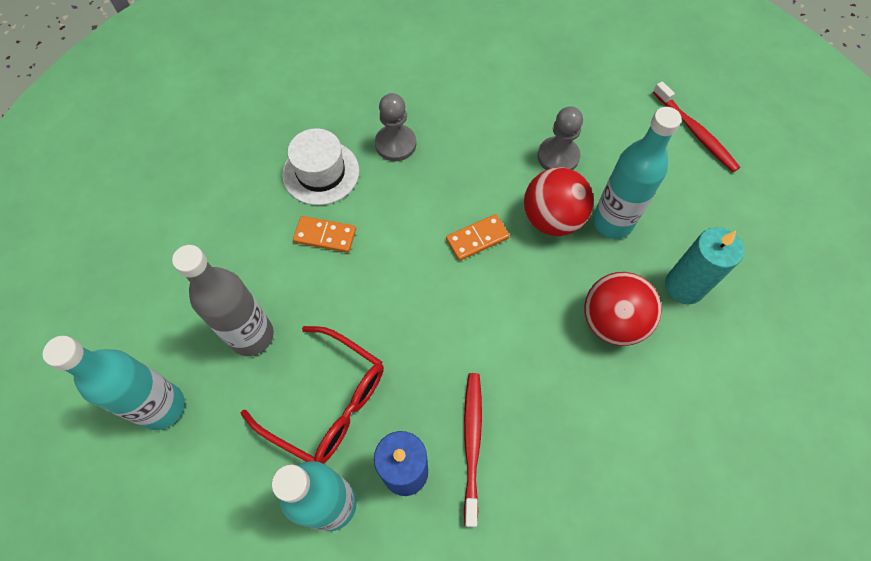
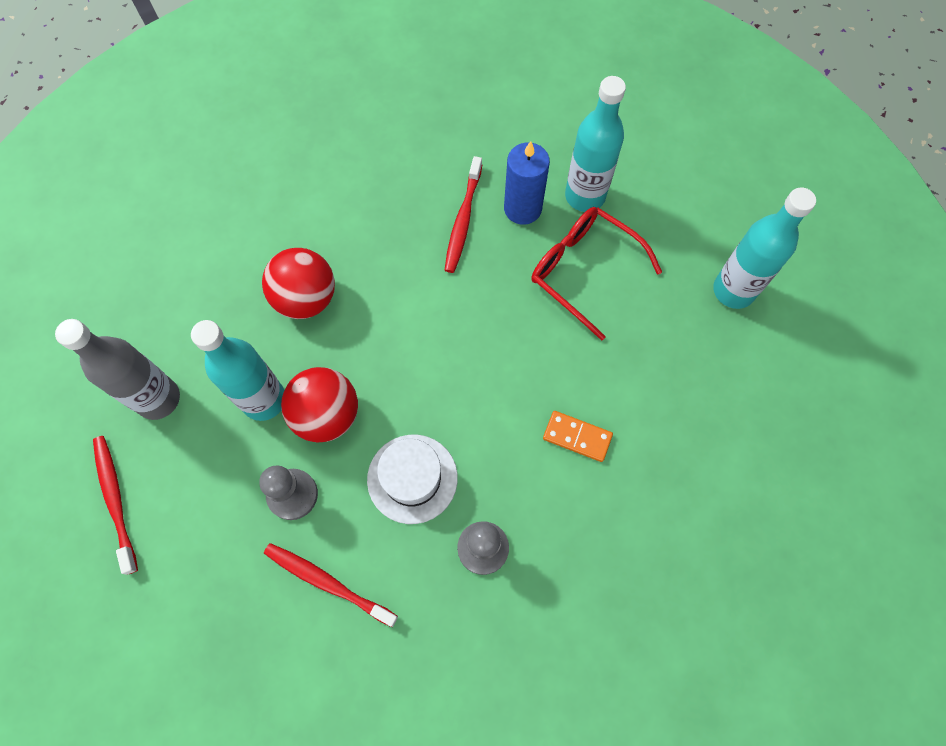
camera: 170 degrees left, 5 degrees up
grey bottle [172,245,274,356] -> grey bottle moved to [55,319,180,420]
white hat [282,128,359,205] -> white hat moved to [367,435,458,524]
orange domino [446,214,510,261] -> none
turquoise candle [665,227,744,304] -> none
none -> red toothbrush [264,543,398,627]

